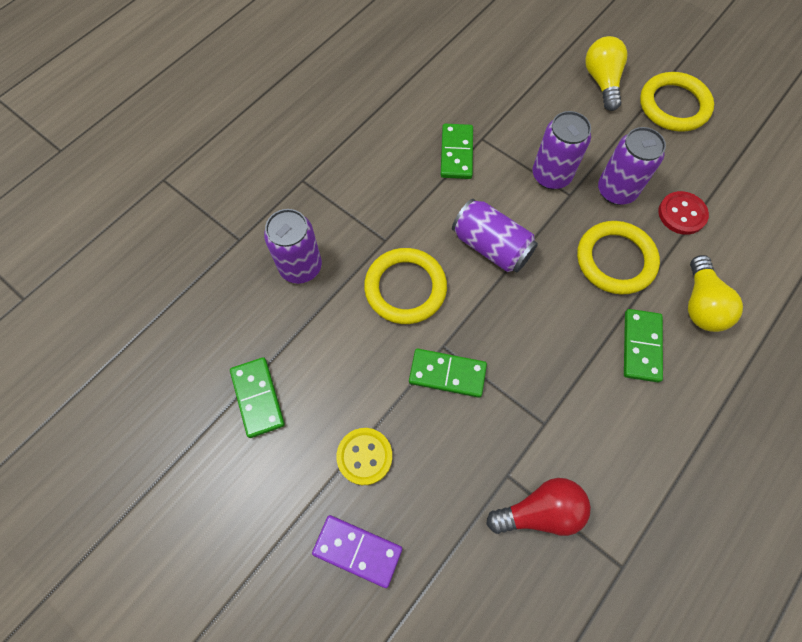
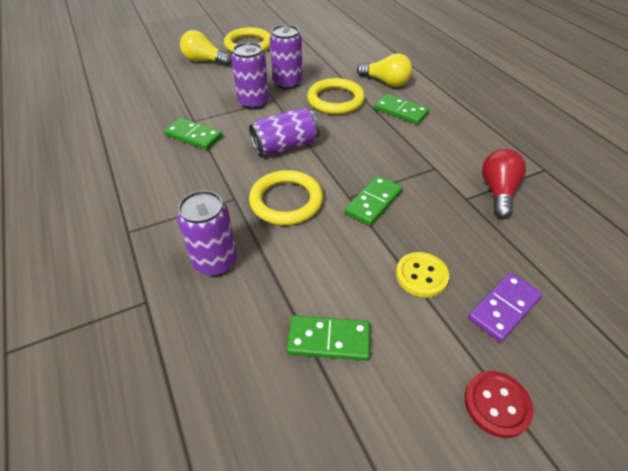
camera: 65 degrees left, 20 degrees down
red button [658,191,709,235] -> red button moved to [465,371,534,438]

